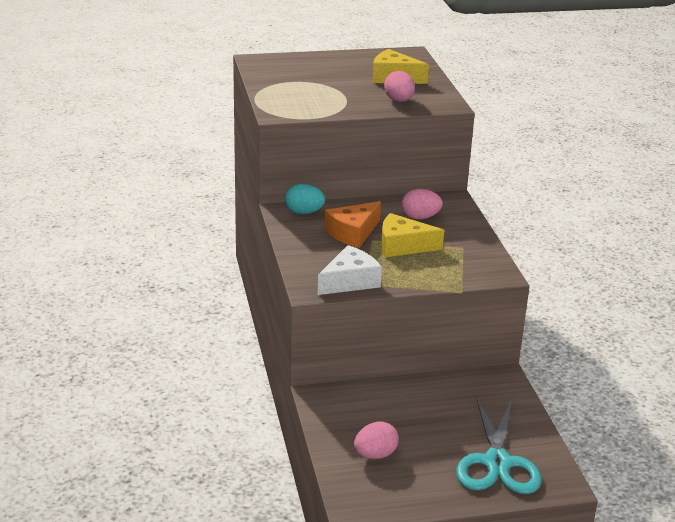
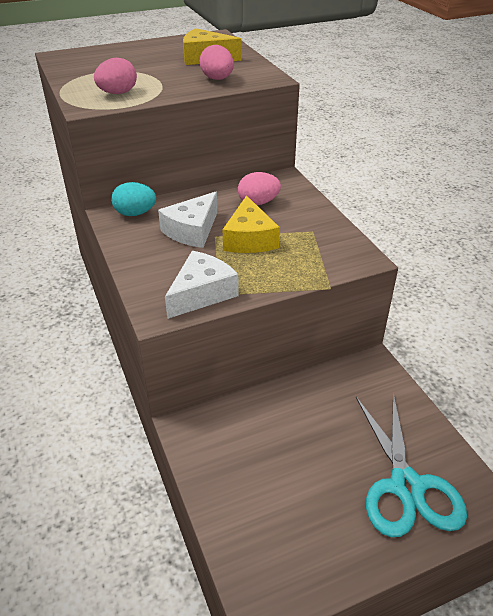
camera: 10 degrees left, 10 degrees up
orange cheese [324,201,381,248] -> white cheese [158,192,218,248]
pink egg [354,422,399,459] -> pink egg moved to [94,58,137,94]
yellow cheese [381,213,444,257] -> yellow cheese turned 90 degrees counterclockwise [223,195,280,253]

